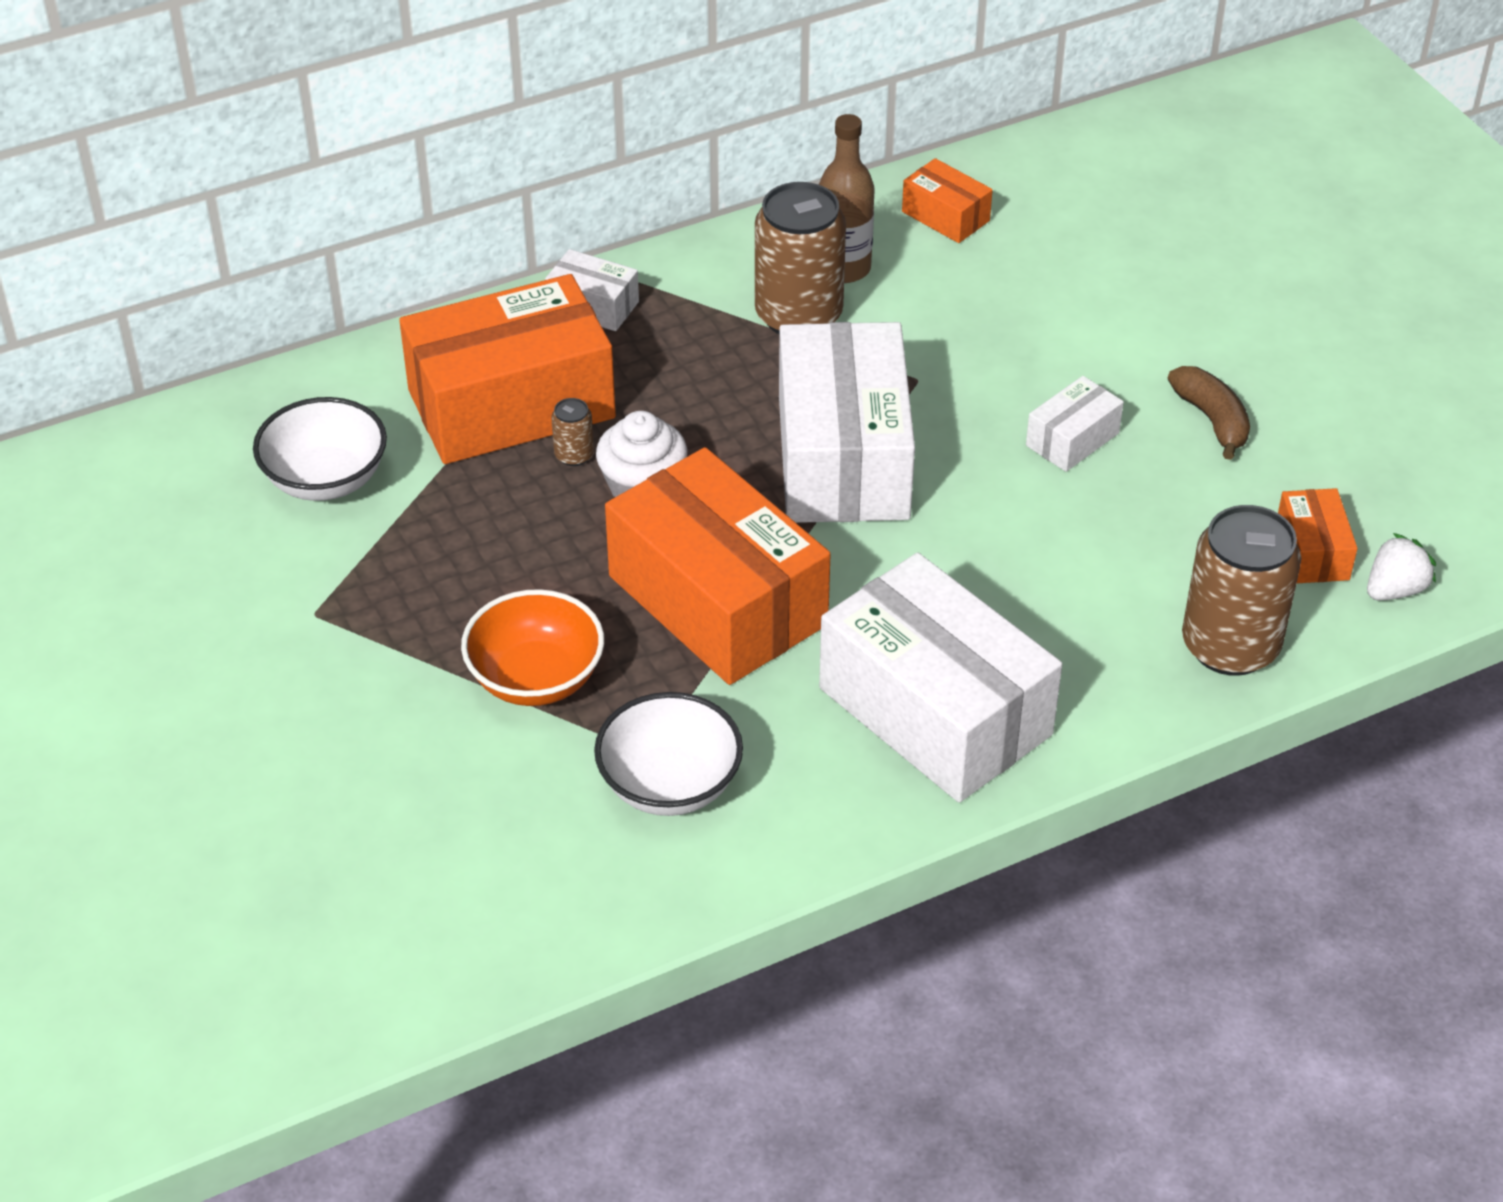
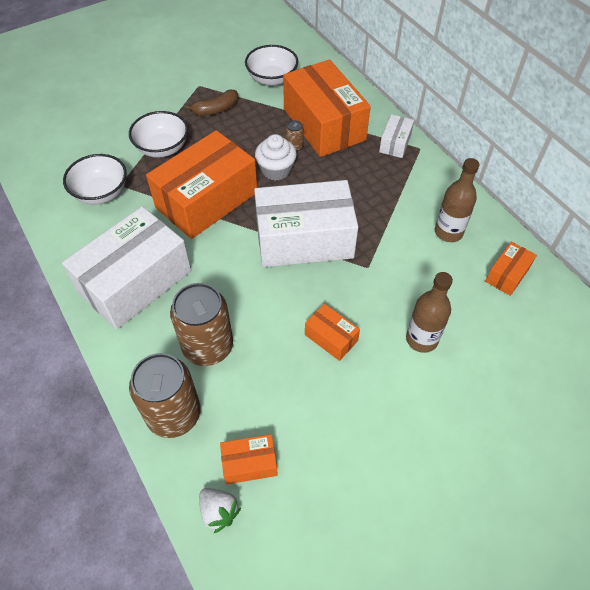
camera: 85 degrees right, 10 degrees up
orange bowl [461,589,604,706] -> white bowl [129,111,188,158]
brown can [755,182,846,335] -> brown can moved to [170,283,233,366]
white box [1026,376,1124,472] -> orange box [305,304,360,361]
brown banana [1168,366,1250,460] -> brown banana moved to [184,90,239,116]
none -> brown bottle [406,272,453,353]

